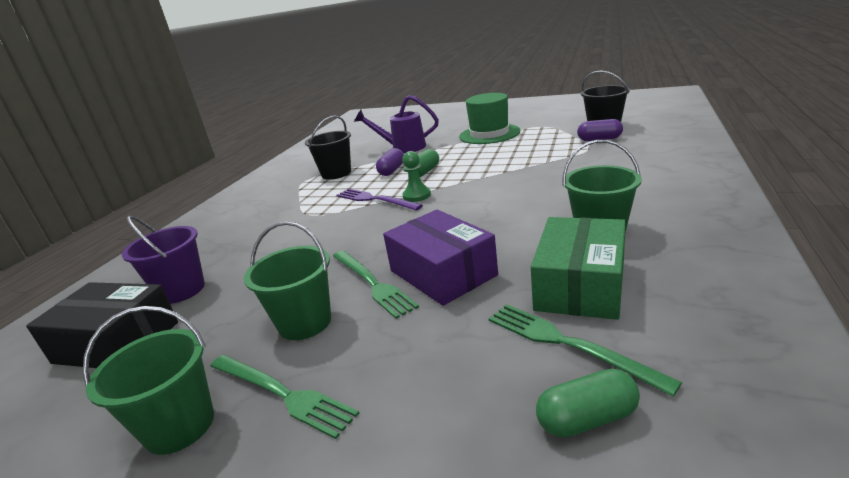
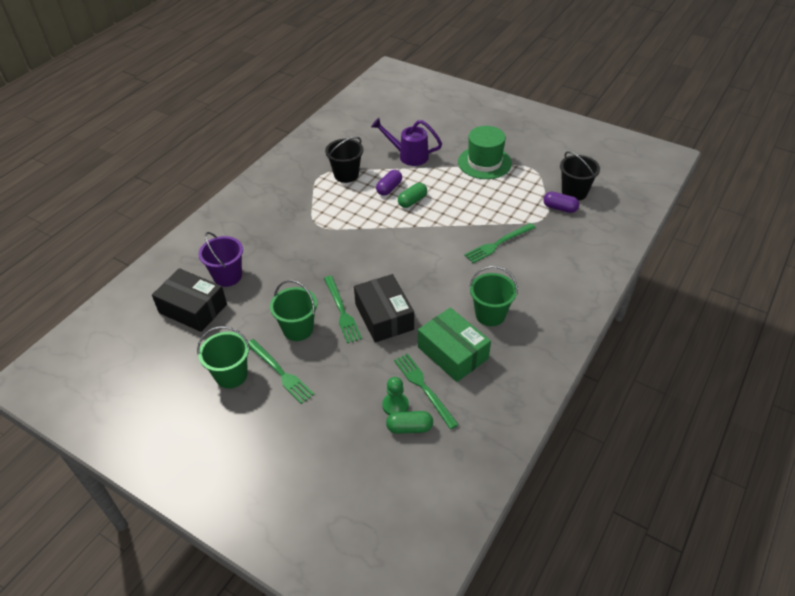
camera: 10 degrees right, 20 degrees up
purple fork [336,189,423,211] -> none
purple box [383,209,498,306] -> black box [354,274,414,343]
green pawn [402,151,431,202] -> green pawn moved to [382,377,409,415]
green box [531,217,626,320] -> green box turned 75 degrees counterclockwise [418,307,491,382]
none -> green fork [464,223,536,263]

